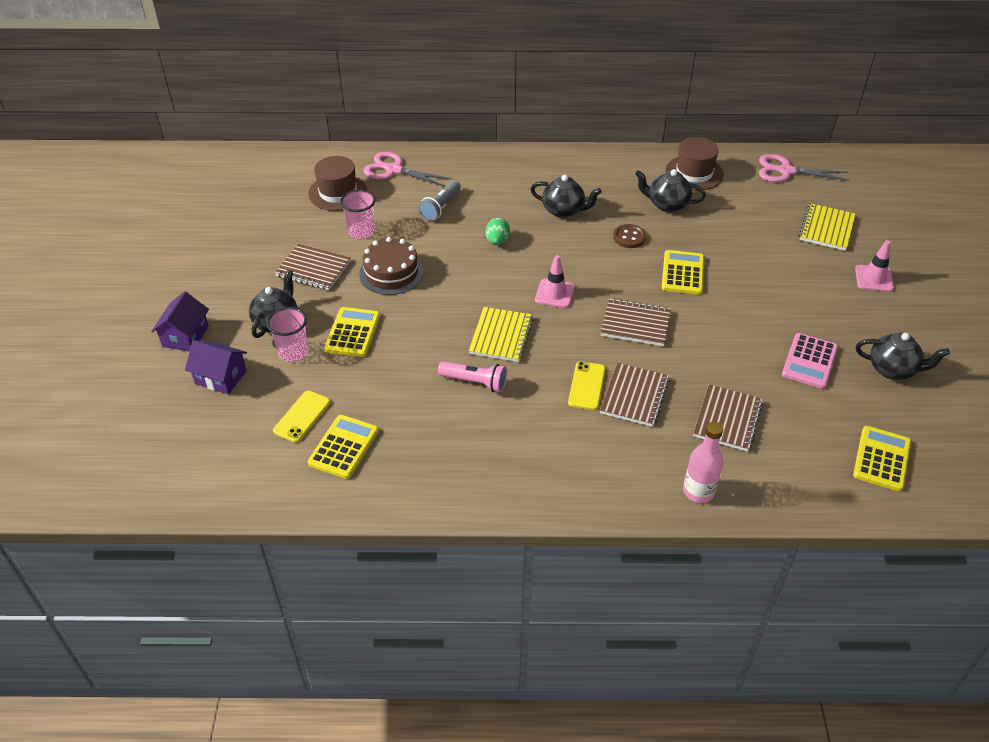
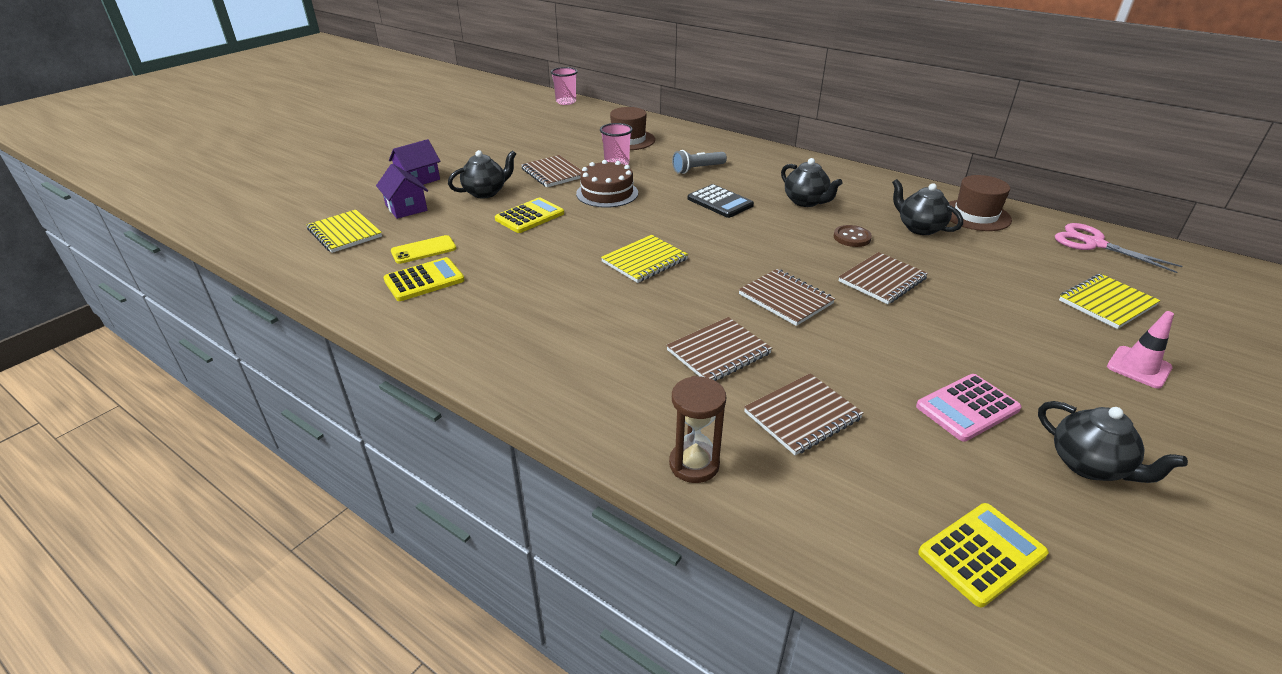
camera: 35 degrees right, 10 degrees down
pink cup [266,307,308,362] -> pink cup moved to [551,67,578,105]
pink scissors [364,152,452,187] -> none
pink flashlight [438,361,507,392] -> none
green egg [486,218,510,245] -> black calculator [688,184,754,218]
pink traffic cone [535,255,575,308] -> none
yellow phone [568,361,605,410] -> none
yellow calculator [662,250,704,295] -> brown notebook [839,252,928,304]
pink bottle [683,421,724,503] -> brown hourglass [669,376,726,483]
none -> yellow notebook [307,210,382,253]

